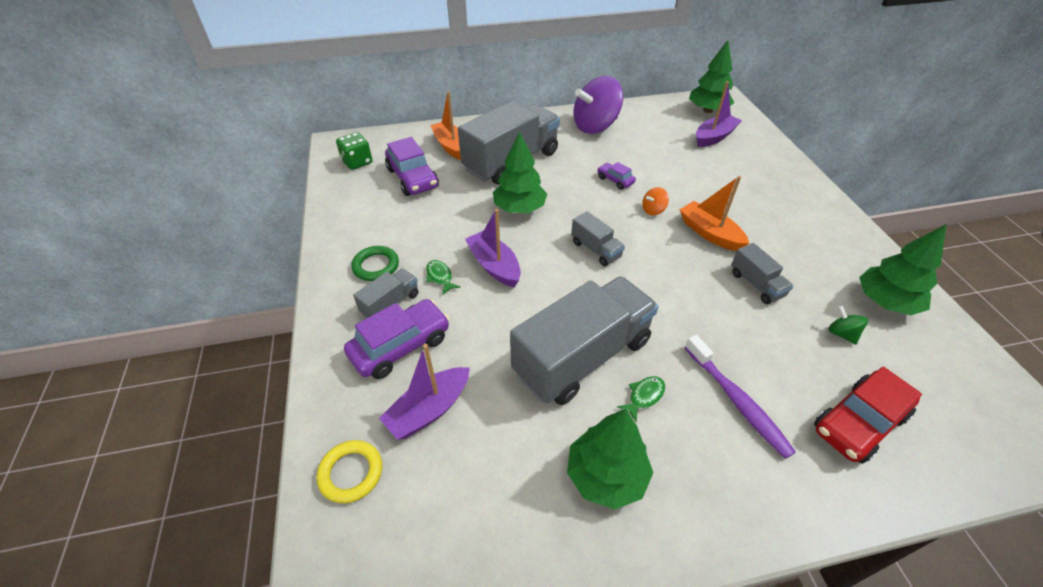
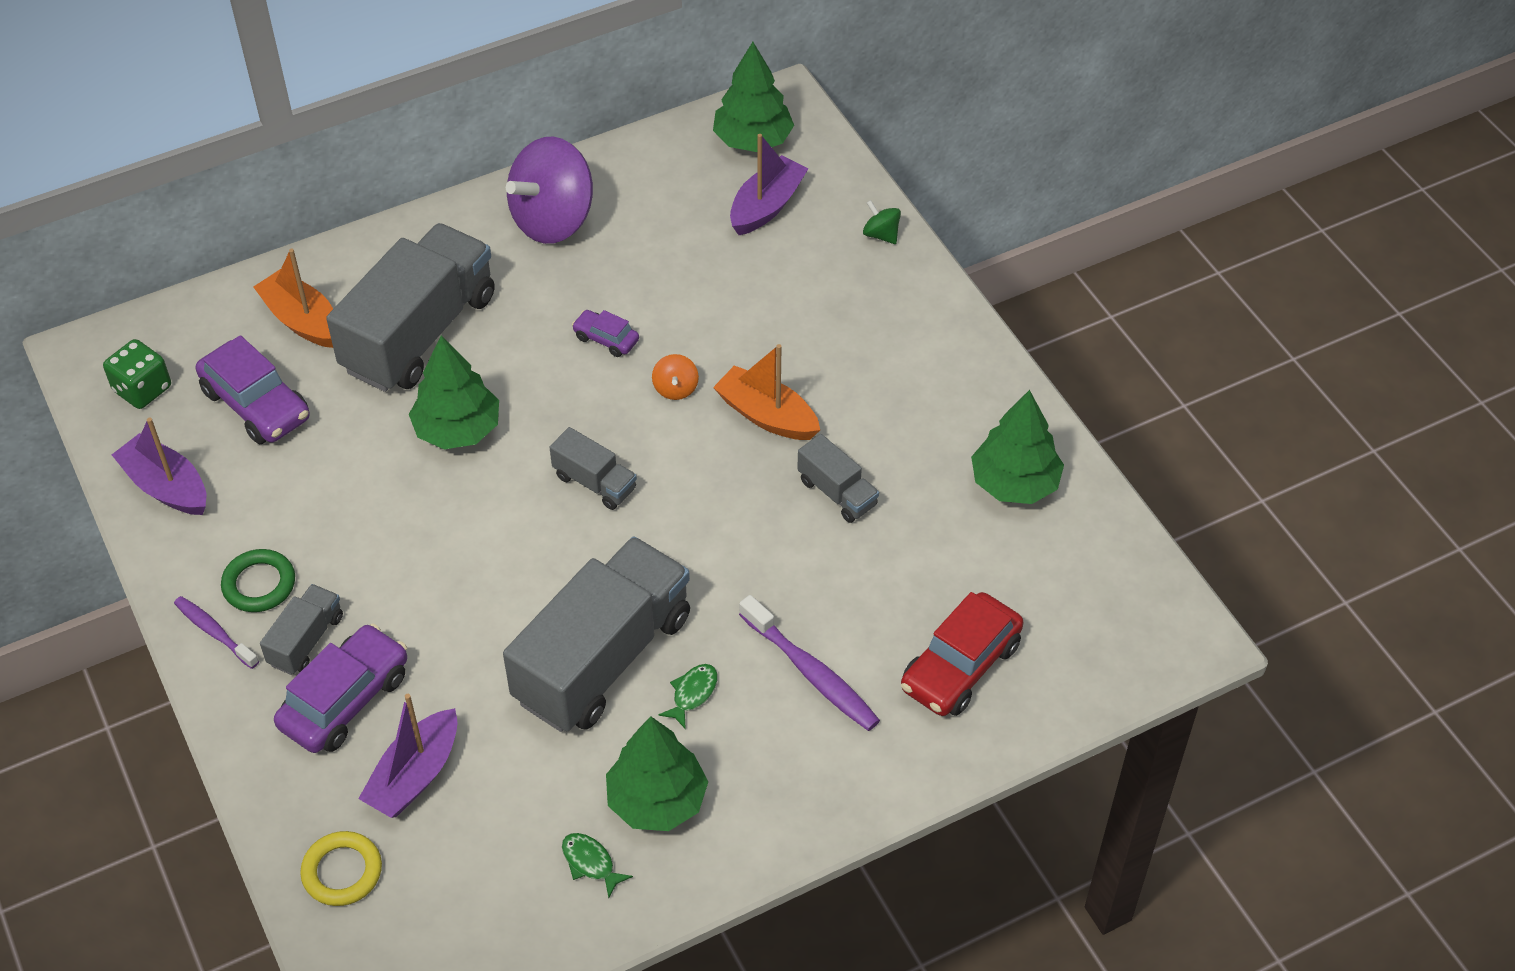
camera: 15 degrees left, 5 degrees up
green fish [426,260,461,295] -> green fish moved to [562,833,633,898]
purple boat [465,209,521,287] -> purple boat moved to [112,418,206,515]
orange spinning top [642,187,669,215] -> orange spinning top turned 45 degrees counterclockwise [652,354,699,400]
green spinning top [828,306,868,345] -> green spinning top moved to [863,200,901,244]
none -> purple toothbrush [174,596,259,669]

